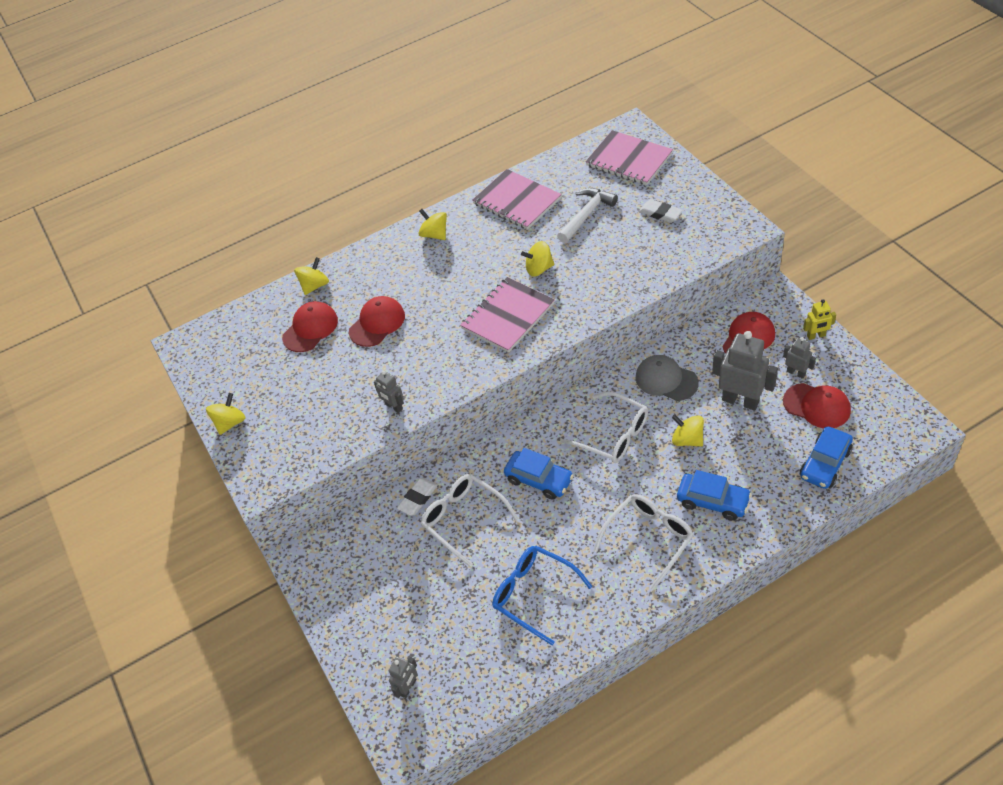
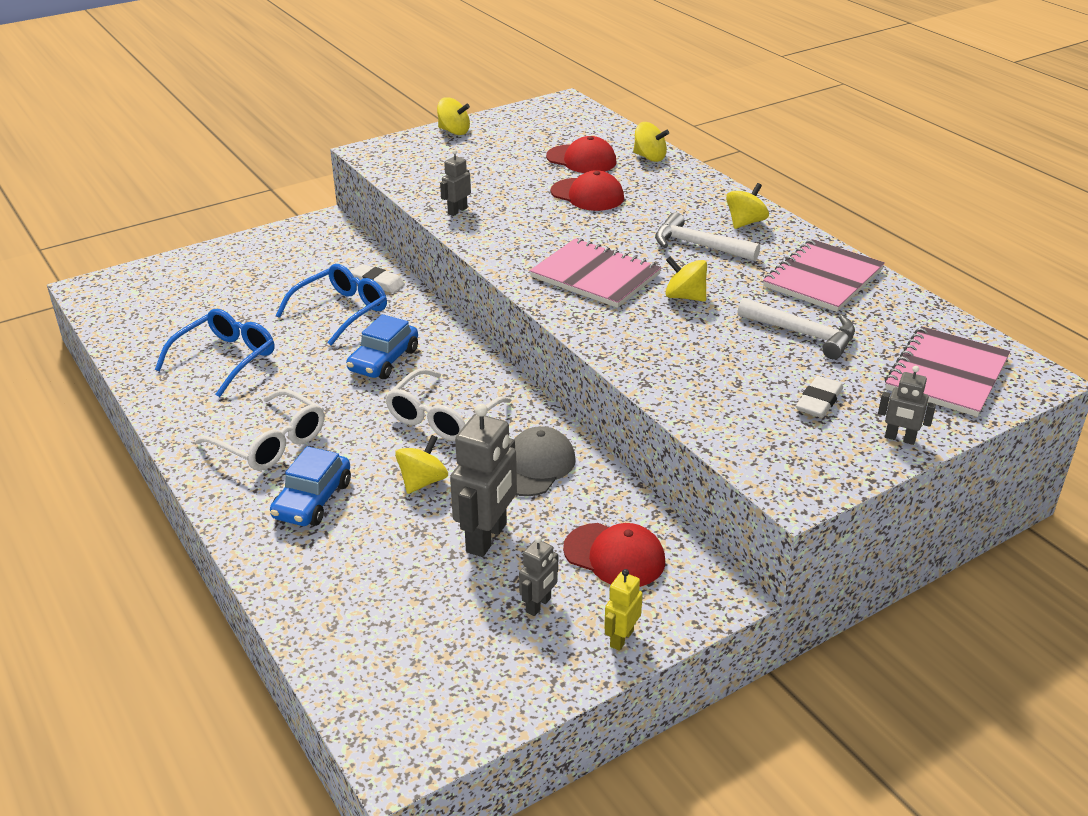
camera: 80 degrees right, 15 degrees down
grey robot [388,657,417,698] -> grey robot moved to [878,366,936,445]
white glasses [421,474,518,567] -> blue glasses [276,264,387,346]
yellow spinning top [521,241,554,277] -> yellow spinning top turned 45 degrees counterclockwise [666,256,707,302]
red cap [783,383,851,428] -> none
blue car [800,427,853,489] -> none
yellow robot [803,299,836,340] -> yellow robot turned 45 degrees clockwise [604,569,643,651]
none -> white hammer [655,212,760,261]

